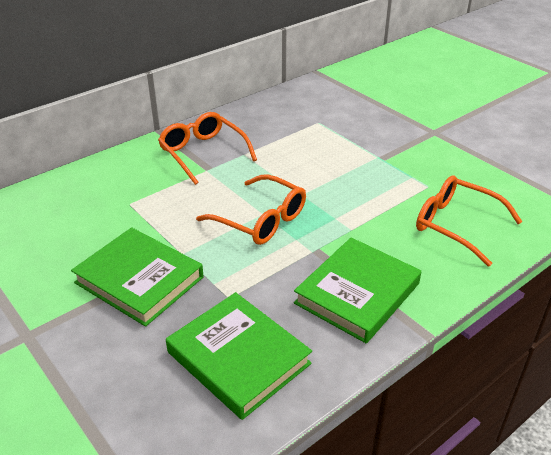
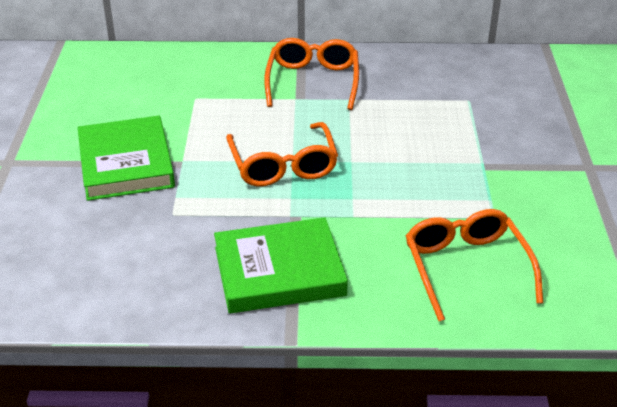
camera: 40 degrees right, 0 degrees up
green book [166,292,312,420] -> none

